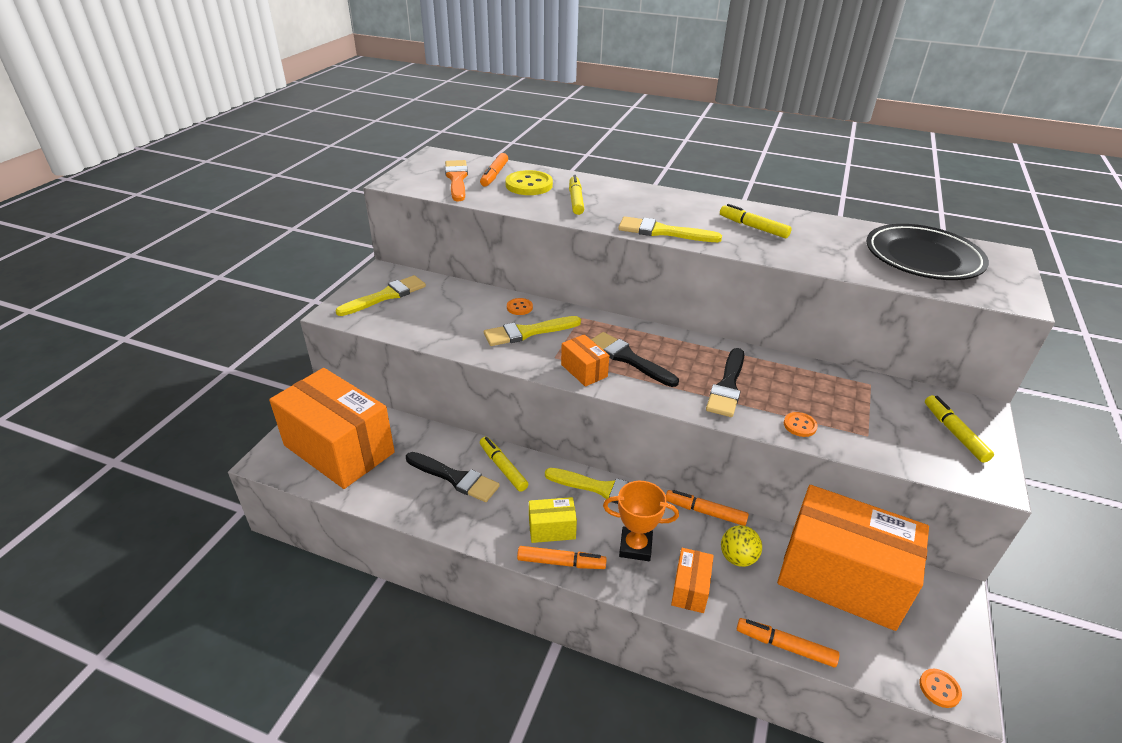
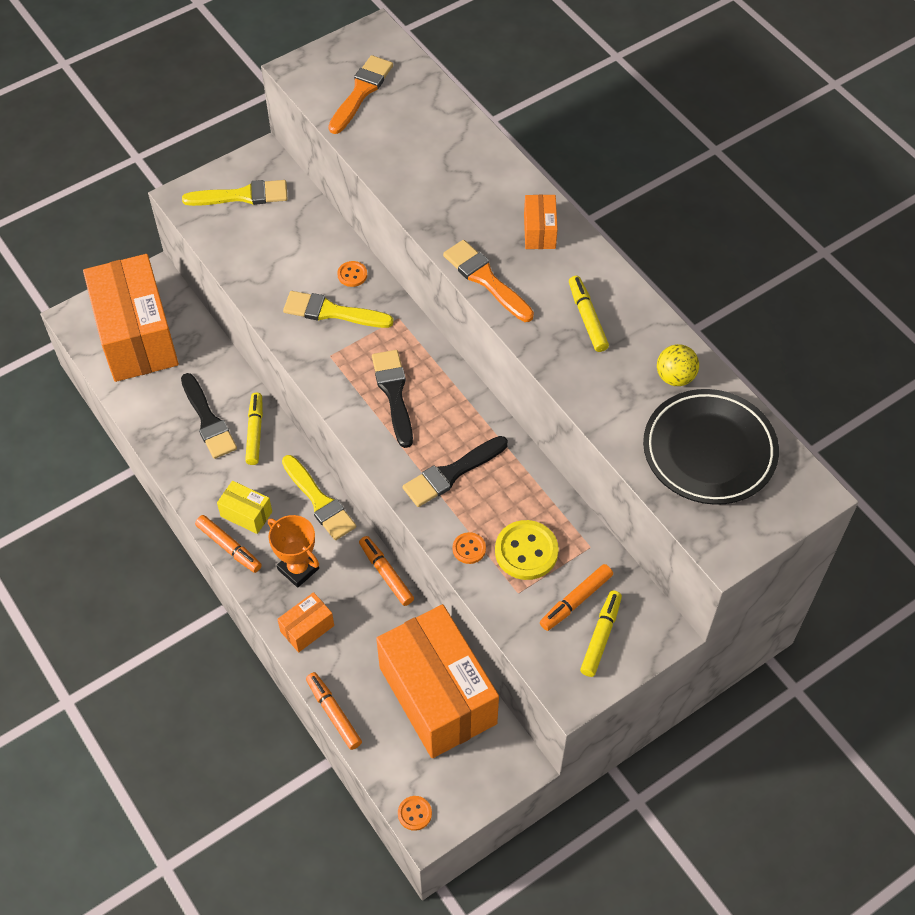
camera: 35 degrees right, 20 degrees up
orange marker [480,153,508,187] -> orange marker moved to [540,564,613,631]
yellow button [505,170,553,195] -> yellow button moved to [495,520,559,580]
orange box [561,334,609,386] -> orange box moved to [524,195,558,249]
yellow marker [569,175,584,215] -> none
yellow brush [618,216,722,242] -> orange brush [443,240,534,322]
yellow ball [721,525,762,567] -> yellow ball moved to [657,344,699,386]

